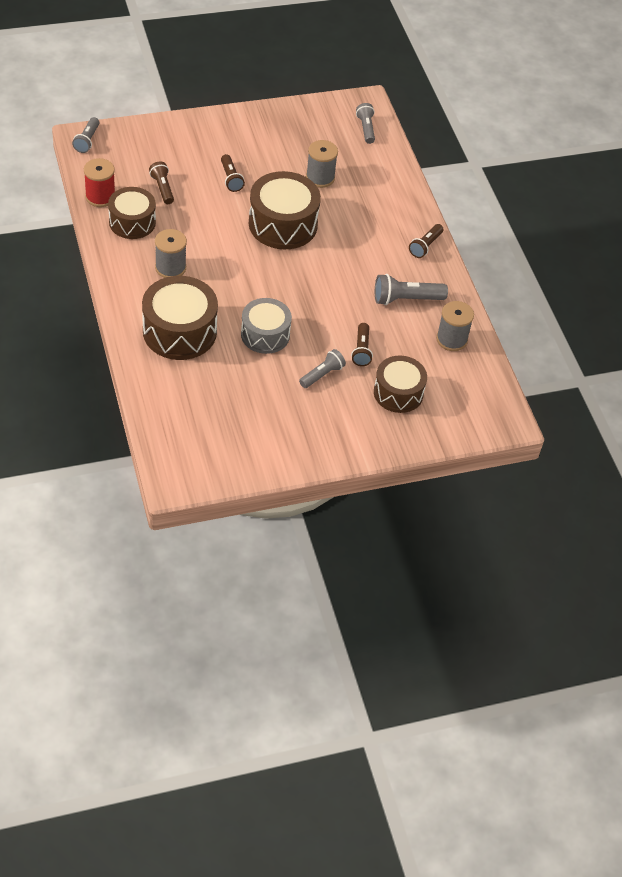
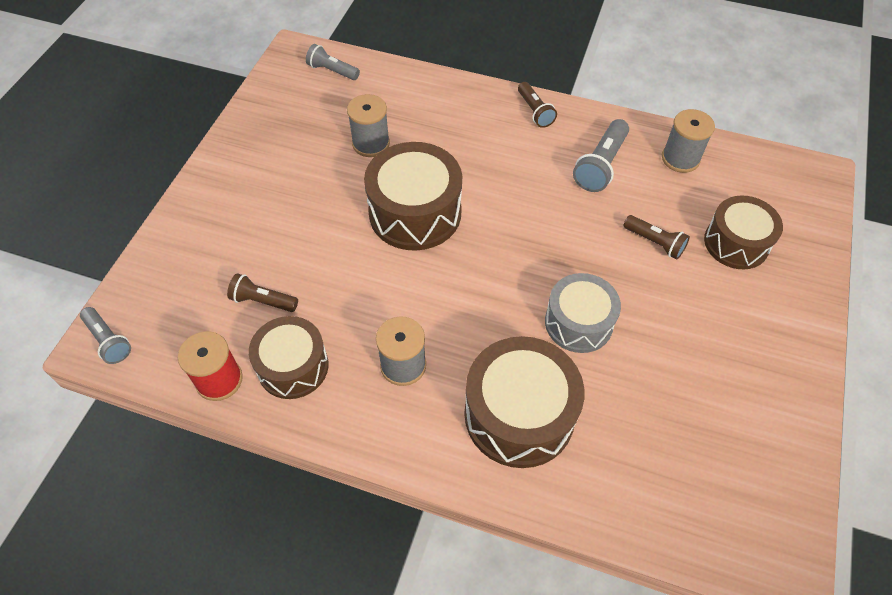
camera: 50 degrees left, 5 degrees up
brown flashlight [221,154,245,192] -> none
grey flashlight [299,349,346,388] -> none

